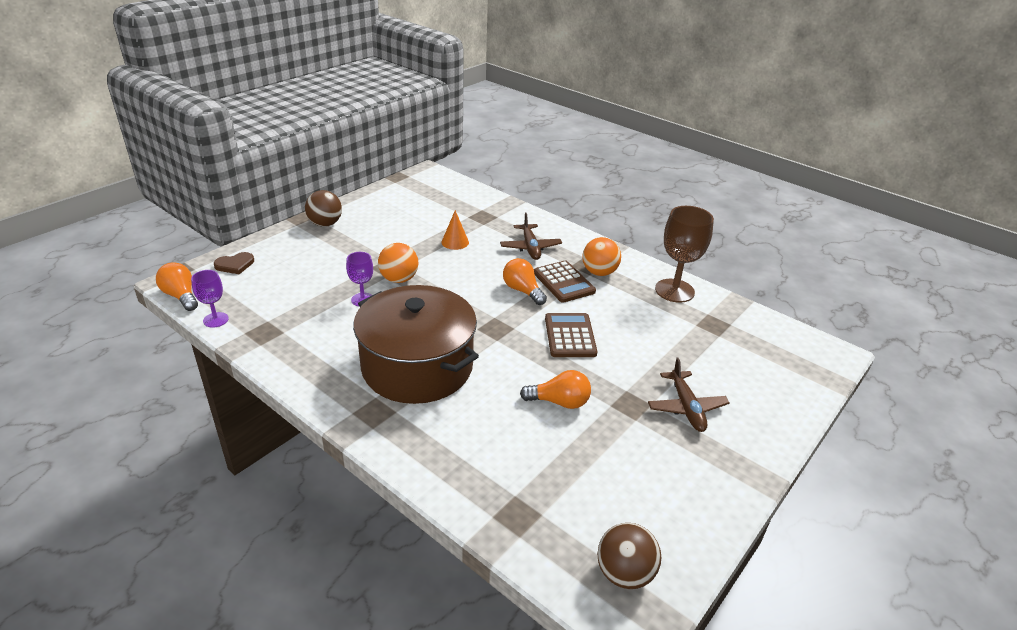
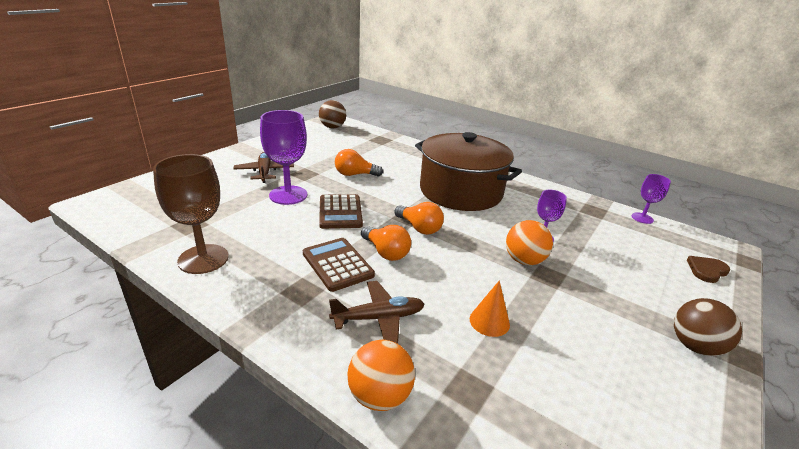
camera: 175 degrees right, 5 degrees down
orange light bulb [156,262,198,311] -> orange light bulb moved to [394,202,444,235]
brown plane [500,213,562,260] -> brown plane turned 90 degrees clockwise [329,281,424,344]
orange ball [582,237,621,276] -> orange ball moved to [347,340,415,411]
none -> purple goblet [260,110,307,205]

